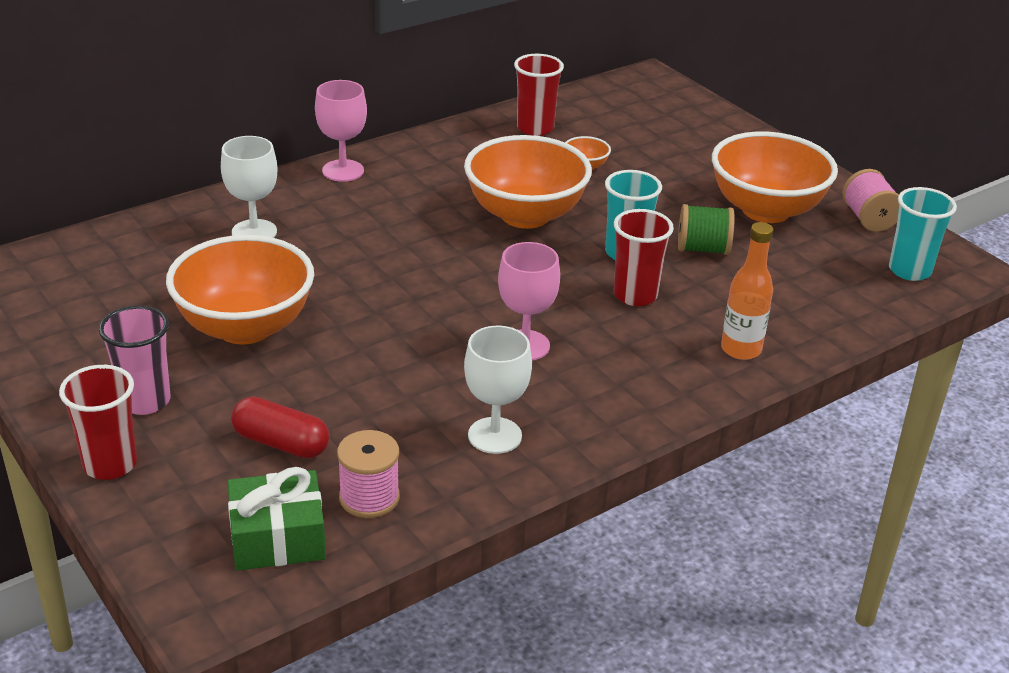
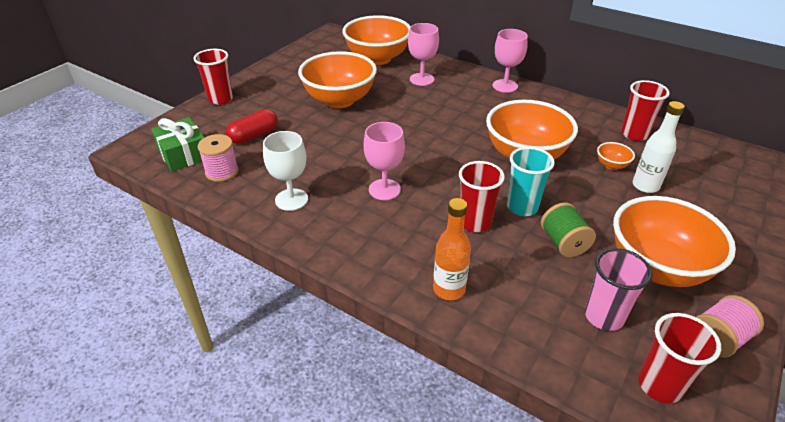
camera: 70 degrees right, 5 degrees up
pink cup [99,305,170,415] -> pink cup moved to [585,248,652,331]
white goblet [221,136,277,238] -> pink goblet [408,23,439,86]
red capsule [231,396,329,458] -> red capsule turned 45 degrees clockwise [226,109,278,144]
turquoise cup [889,187,957,281] -> red cup [638,313,721,404]
none -> orange bowl [342,15,411,65]
none -> white bottle [633,101,685,193]

